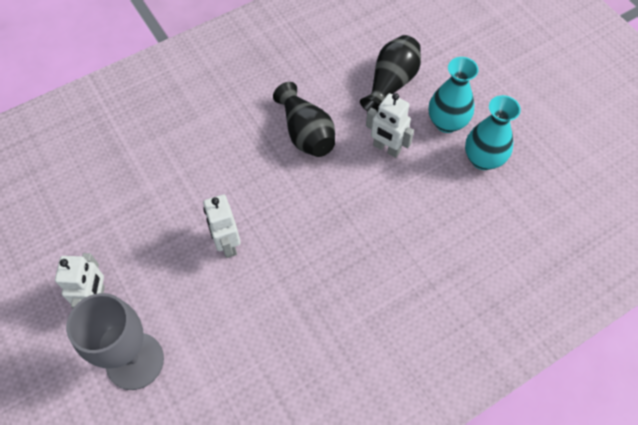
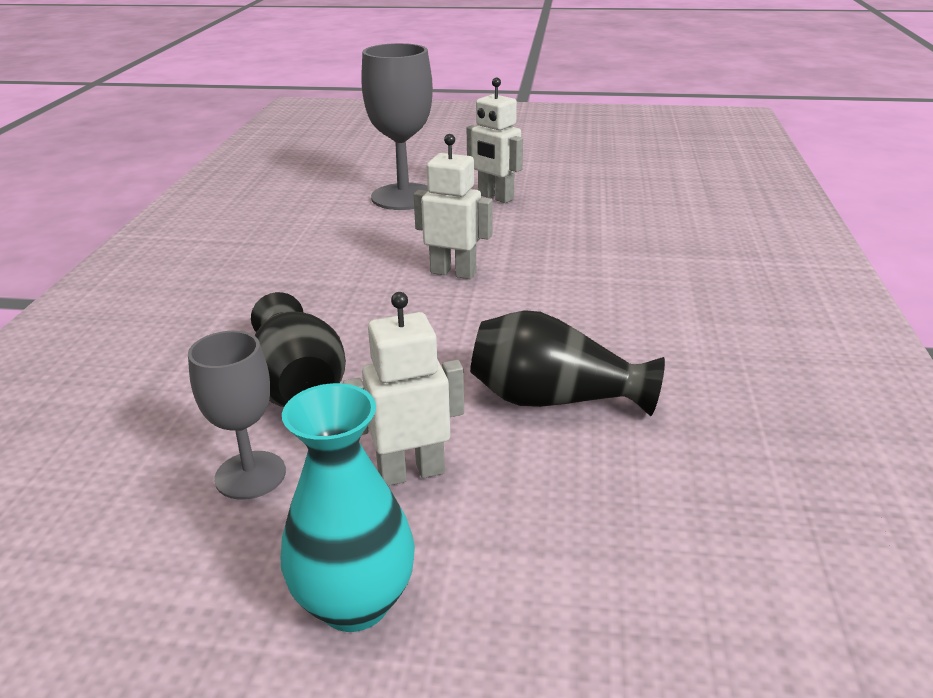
camera: 130 degrees right, 30 degrees down
black vase [360,35,421,112] -> black vase moved to [251,292,346,407]
turquoise vase [465,95,521,170] -> none
none -> grey goblet [188,331,286,499]

